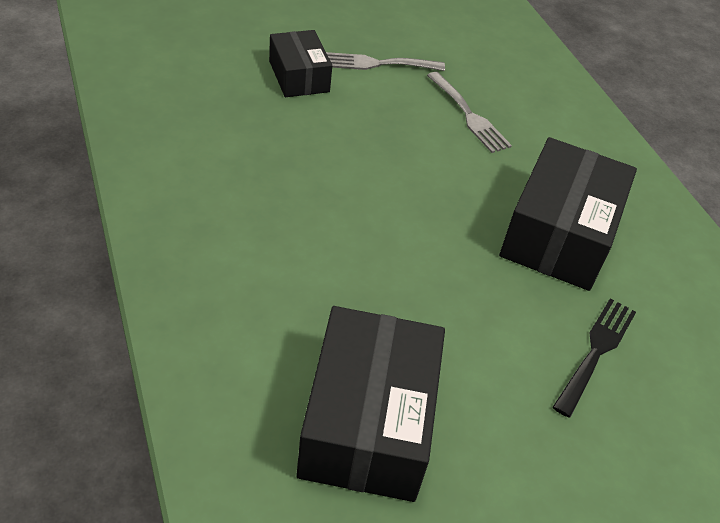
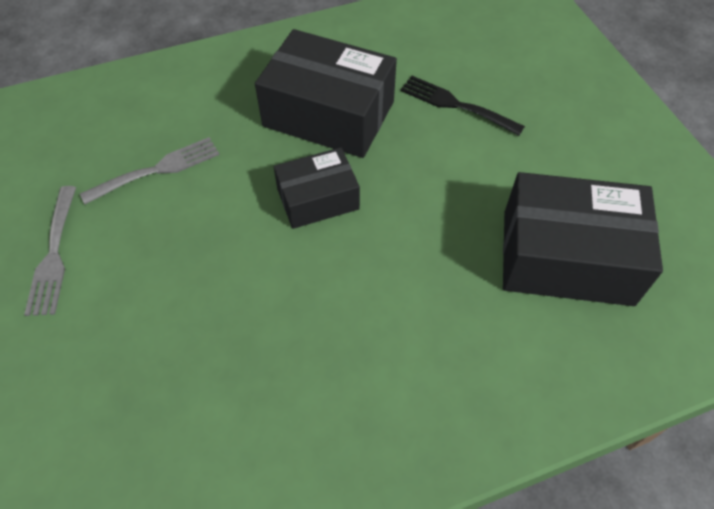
camera: 85 degrees left, 10 degrees up
black box [269,30,332,97] -> black box moved to [274,147,360,229]

